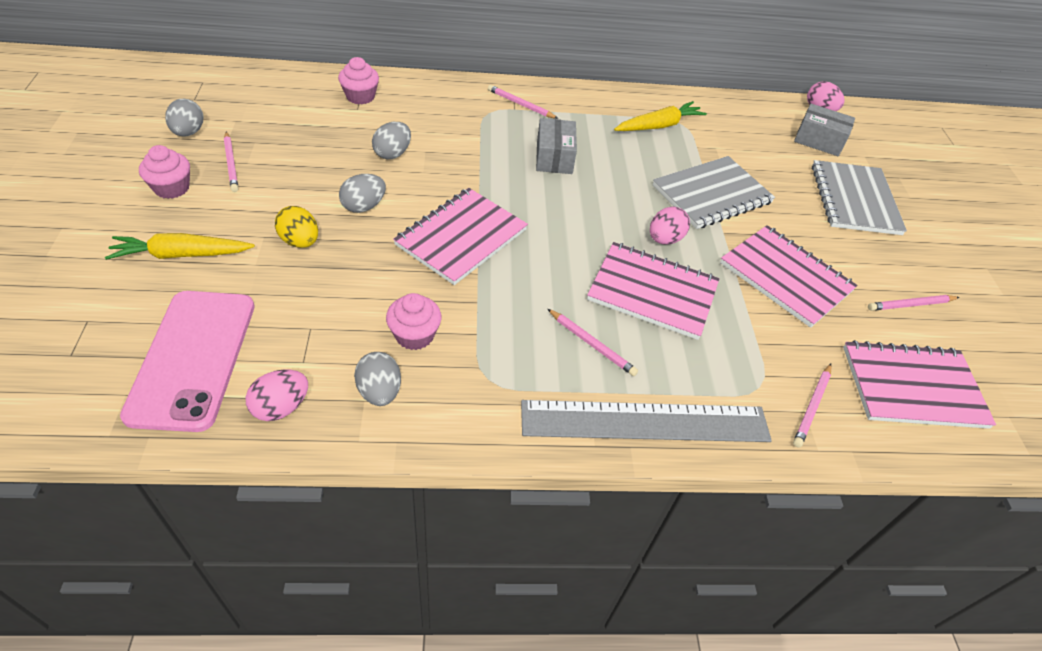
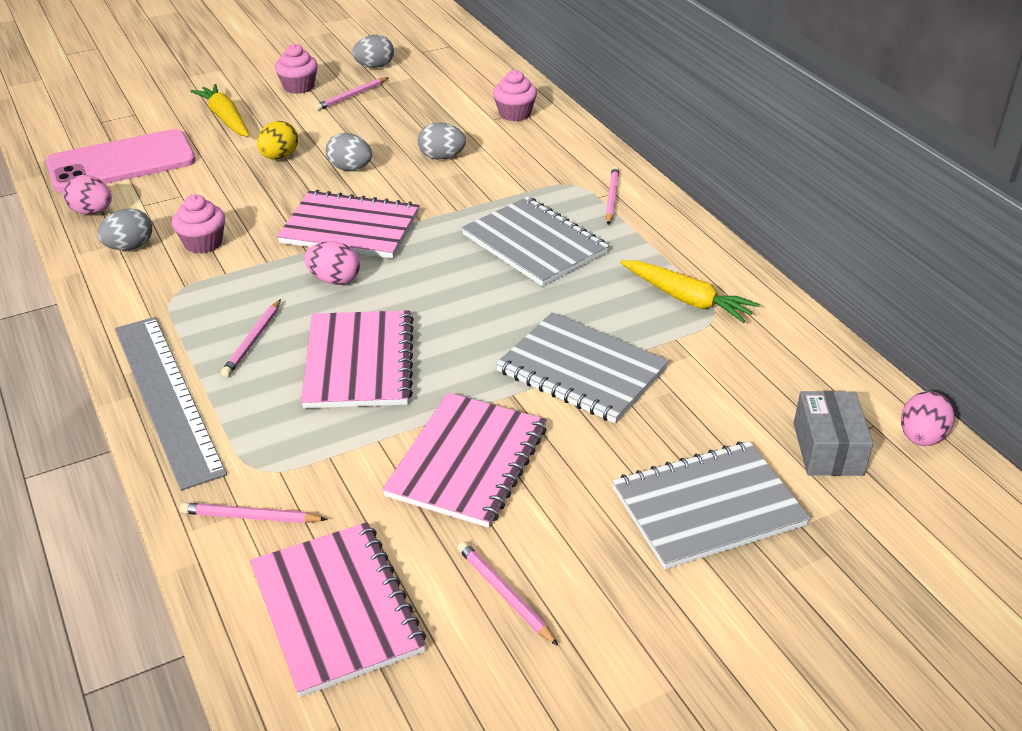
camera: 70 degrees right, 10 degrees down
grey box [536,118,577,174] -> grey notebook [462,197,609,286]
pink egg [650,206,690,245] -> pink egg moved to [304,241,360,285]

